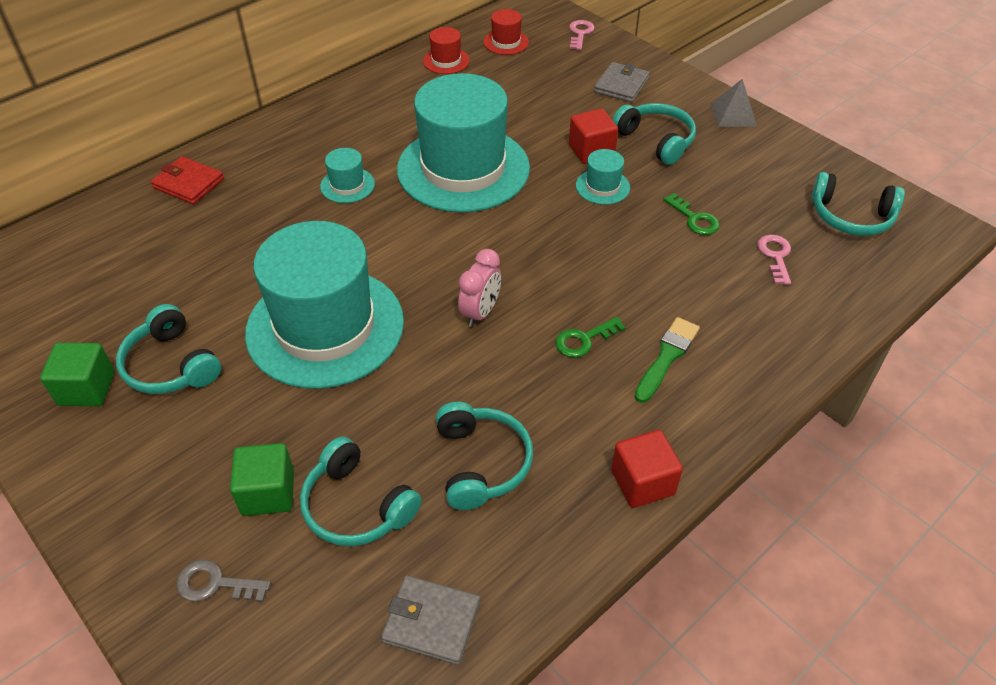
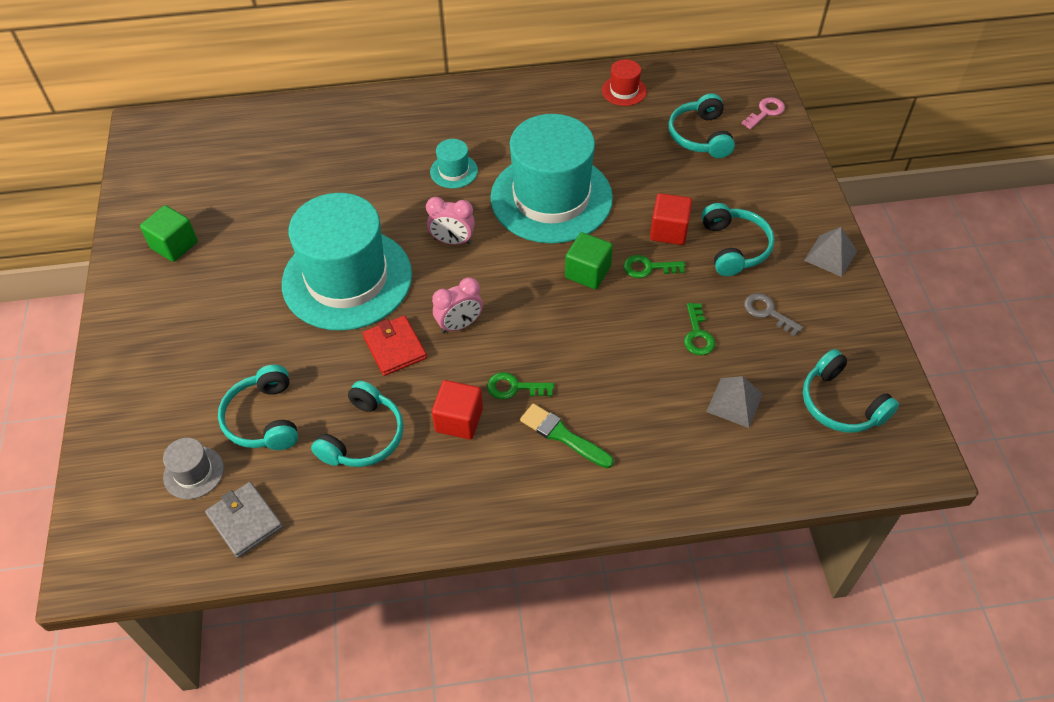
camera: 35 degrees right, 5 degrees up
turquoise headphones [116,304,221,394] -> turquoise headphones moved to [669,93,735,158]
red wallet [151,156,224,205] -> red wallet moved to [363,315,427,376]
grey key [177,560,271,602] -> grey key moved to [744,293,803,336]
green cube [230,443,294,516] -> green cube moved to [565,232,613,289]
red hat [484,9,529,55] -> none
turquoise hat [576,149,630,205] -> green key [623,255,685,278]
grey wallet [594,62,650,103] -> none
red cube [611,430,683,508] -> red cube moved to [432,380,483,439]
green brush [635,317,700,403] -> green brush turned 120 degrees counterclockwise [520,404,614,468]
pink key [757,235,791,285] -> grey pyramid [706,376,763,428]
none -> grey hat [163,438,224,499]
none -> pink clock [426,197,475,245]

